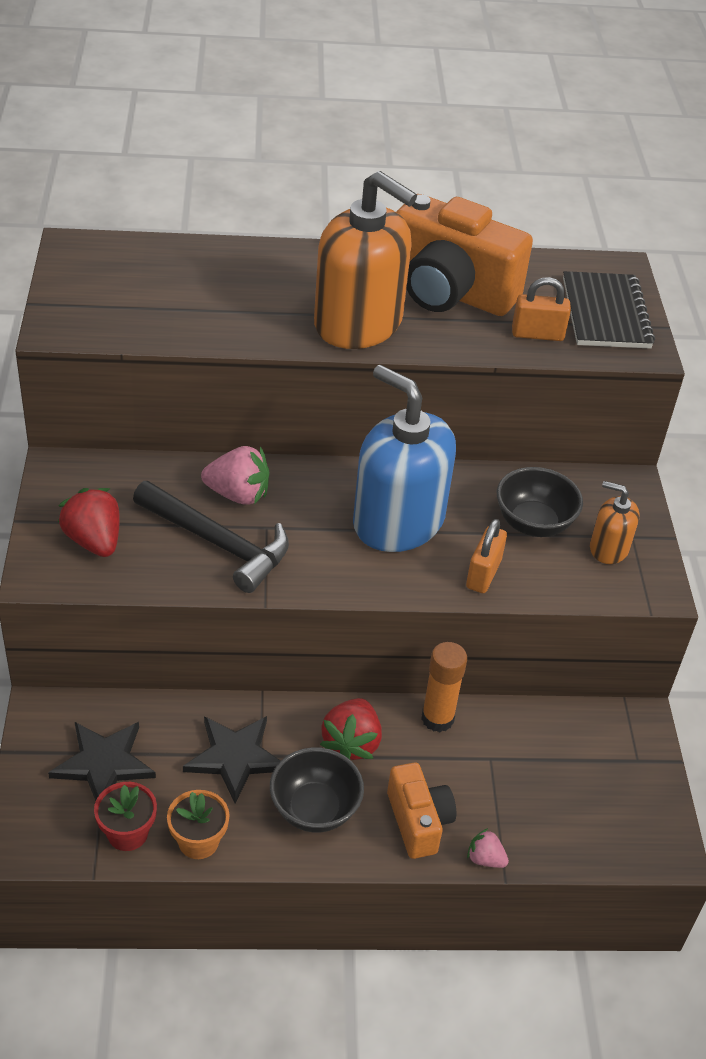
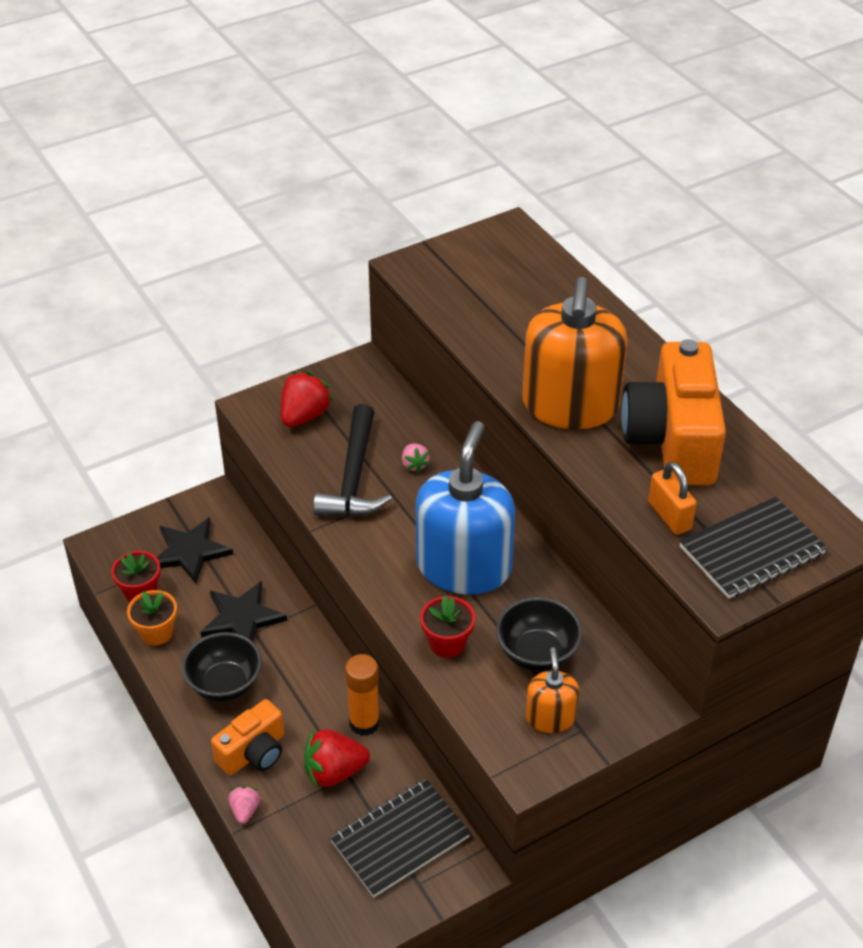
camera: 65 degrees right, 0 degrees up
pink strawberry [201,446,269,505] -> pink strawberry [402,443,430,473], size x0.55
red strawberry [320,698,382,760] -> red strawberry moved to [304,729,370,788]
orange padlock [466,519,507,593] -> red flower pot [420,595,475,658]
none -> black notebook [330,779,471,897]

